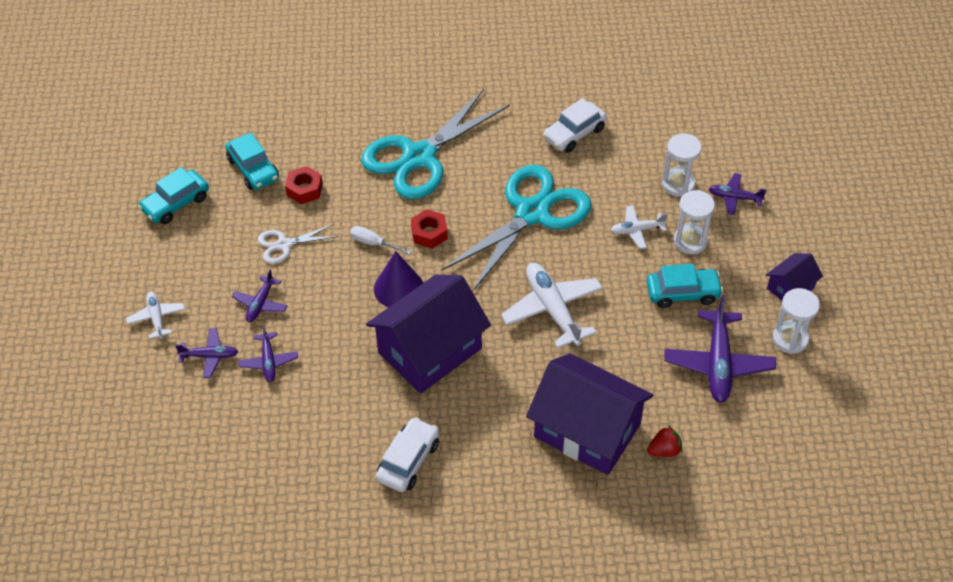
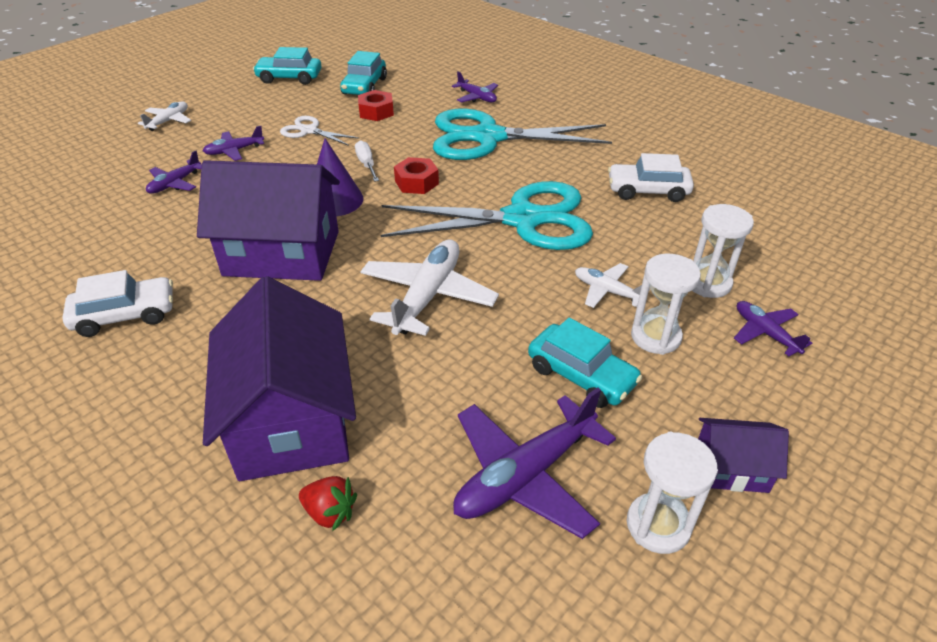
camera: 45 degrees right, 10 degrees down
purple plane [175,328,238,378] -> purple plane moved to [452,71,498,102]

